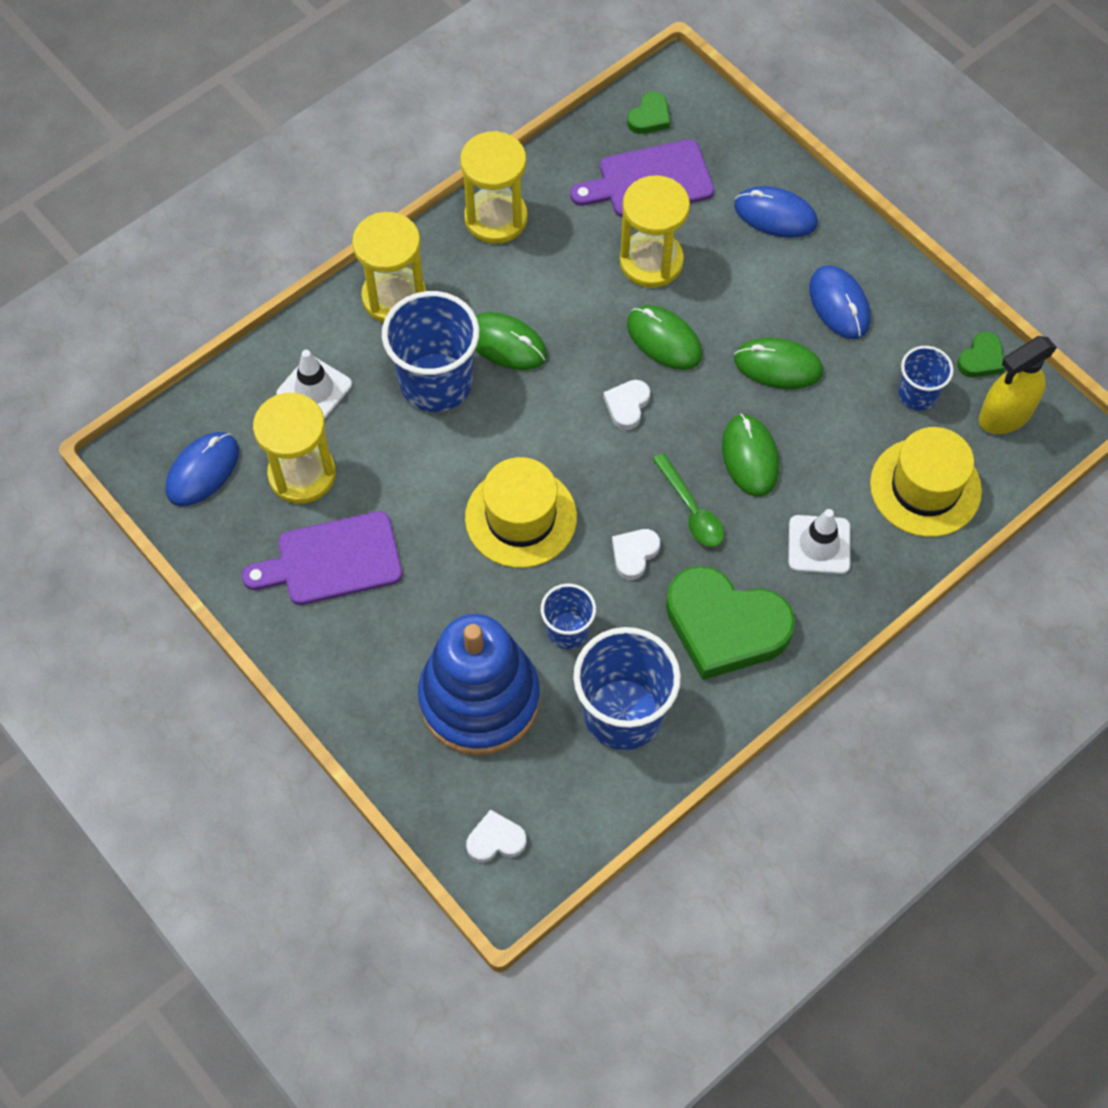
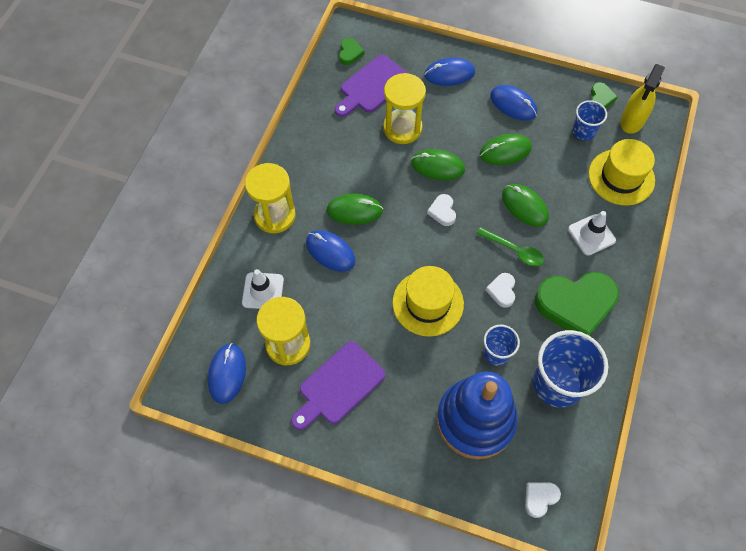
camera: 30 degrees left, 0 degrees up
blue cup [382,291,479,412] -> blue mouse [306,230,355,272]
yellow hourglass [460,131,528,244] -> none

